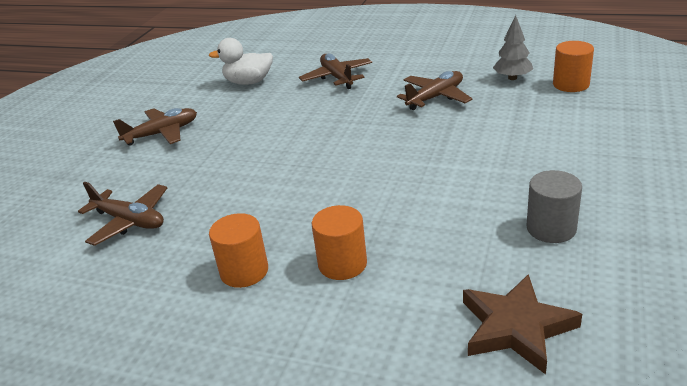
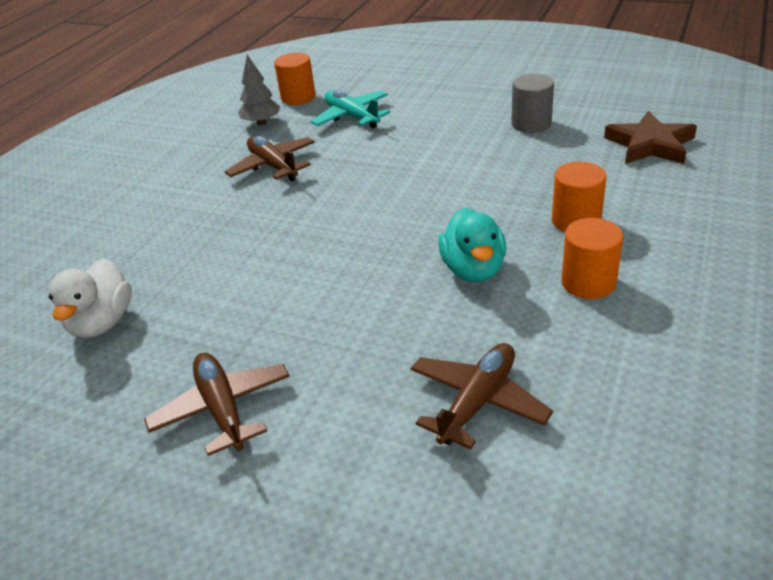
camera: 85 degrees left, 5 degrees up
brown plane [299,54,372,89] -> none
none -> turquoise plane [311,90,390,129]
none -> turquoise duck [438,208,506,282]

